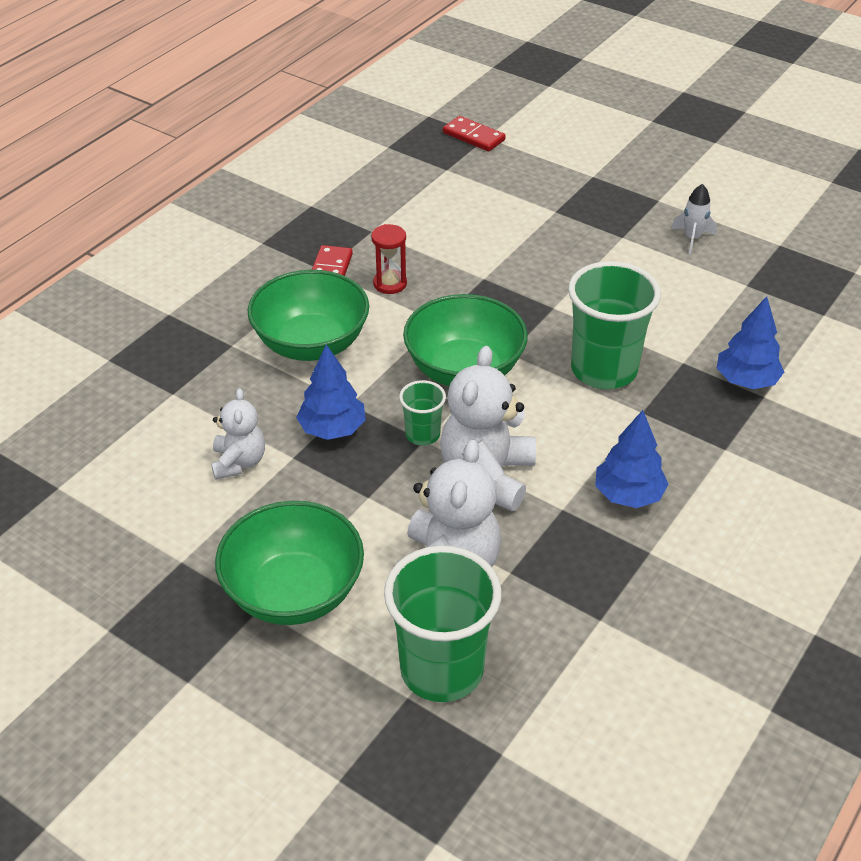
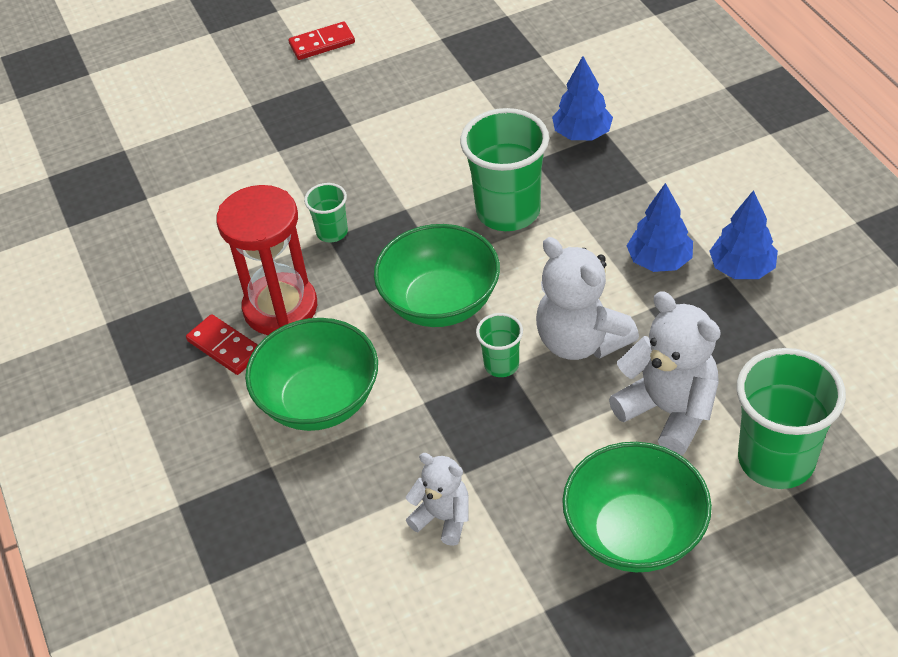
camera: 55 degrees left, 5 degrees up
blue tree [296,344,366,440] -> blue tree moved to [709,190,778,279]
red hourglass [371,224,407,294] -> red hourglass [216,185,317,335], size x2.04
red domino [443,116,506,151] -> red domino moved to [289,21,355,60]
white rocket [671,184,717,254] -> none
none -> green cup [304,183,348,242]

